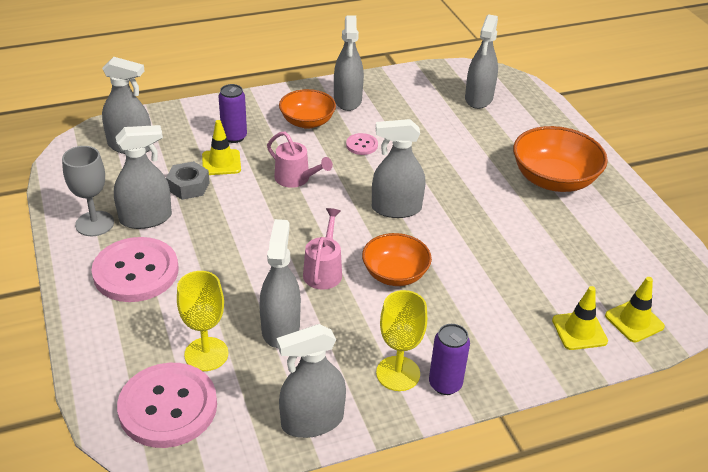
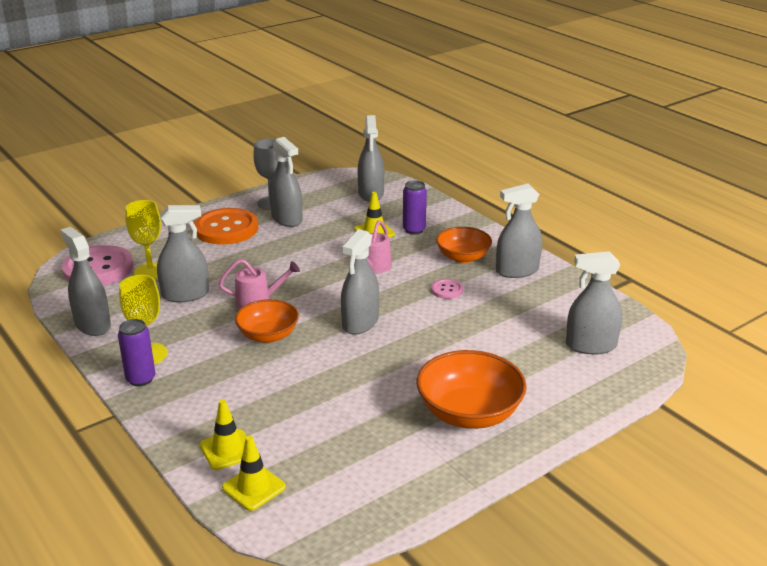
camera: 75 degrees right, 10 degrees down
pink button [92,237,179,302] -> orange button [194,208,258,244]
grey nut [166,161,210,200] -> none
grey spray bottle [372,119,425,218] -> grey spray bottle turned 135 degrees counterclockwise [341,229,379,334]

